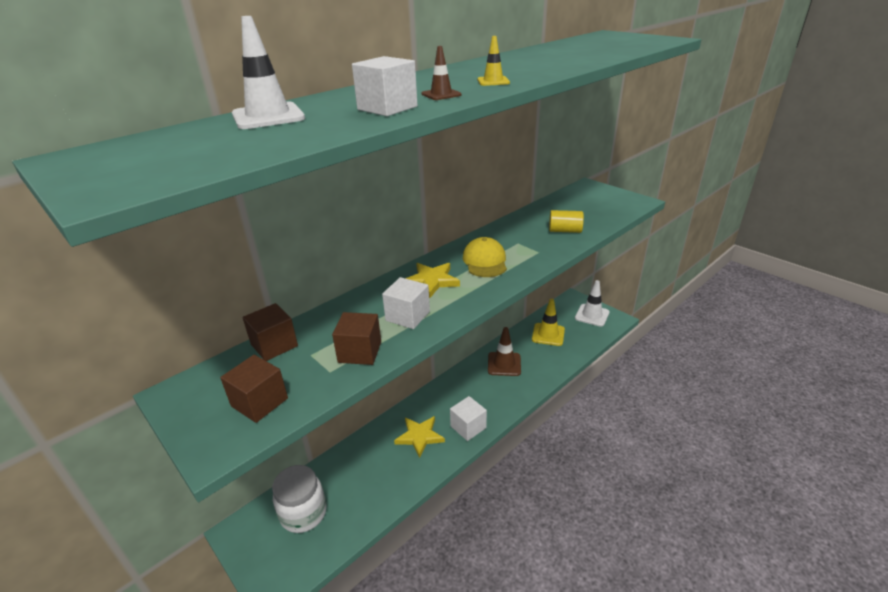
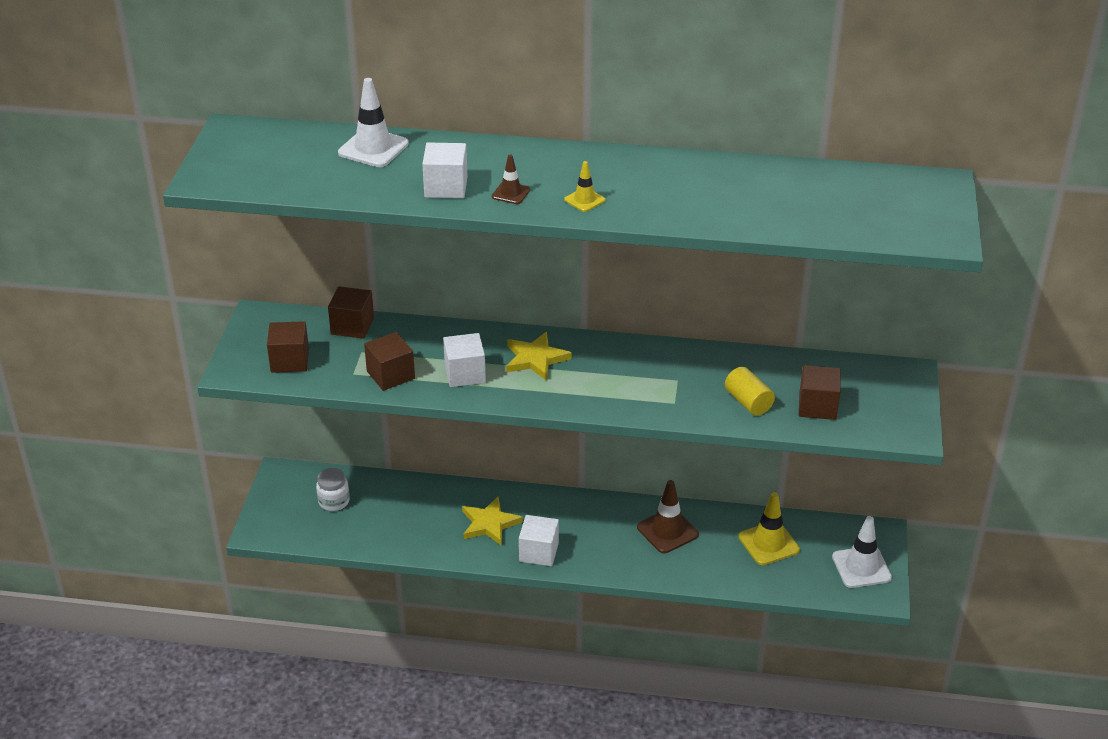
camera: 50 degrees right, 5 degrees up
white jar [272,465,327,533] -> white jar [316,468,350,511], size x0.62
yellow cap [463,237,507,277] -> none
none -> brown cube [799,365,840,420]

